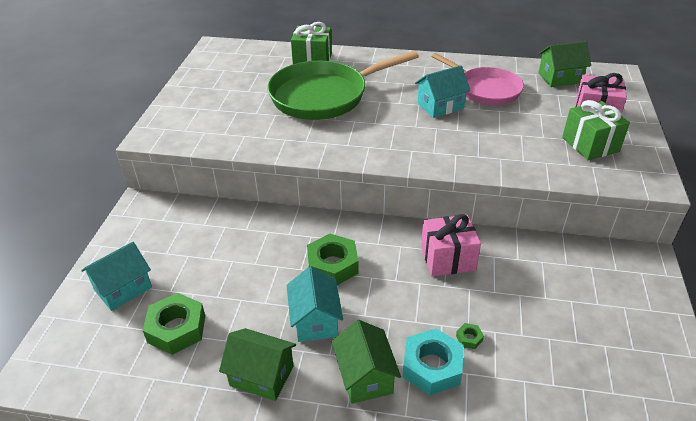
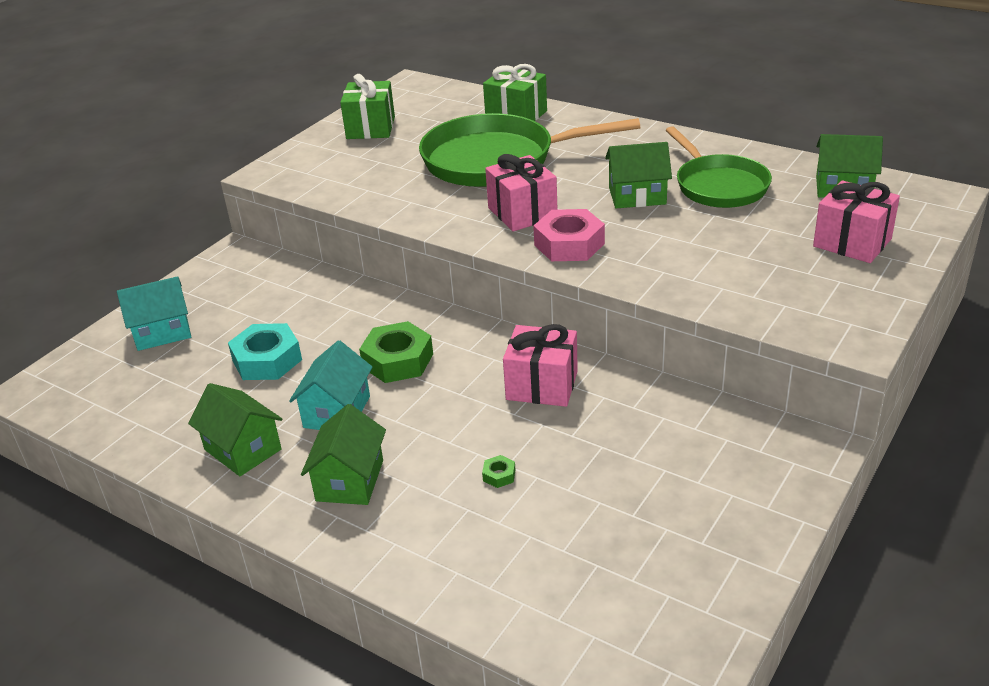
camera: 25 degrees right, 5 degrees down
green nut [143,293,205,355] -> none
turquoise nut [402,328,464,396] -> turquoise nut moved to [228,323,302,380]
turquoise house [415,65,471,118] -> green house [605,142,672,208]
pink pan [431,53,524,105] -> green pan [666,126,772,208]
green gift [562,100,630,160] -> green gift moved to [340,74,395,139]
none -> pink gift [485,154,558,231]
none -> pink nut [533,209,605,261]

